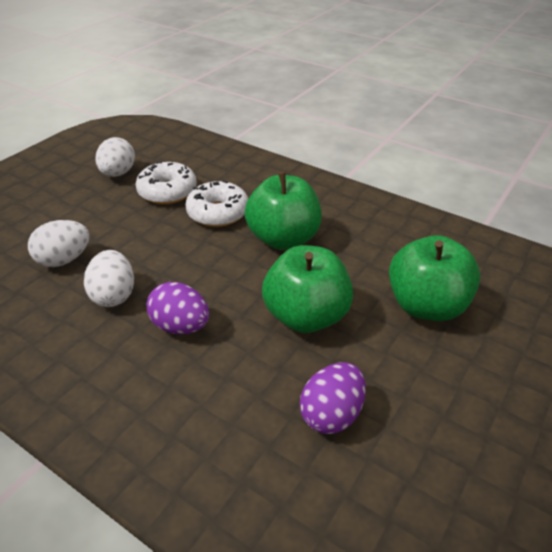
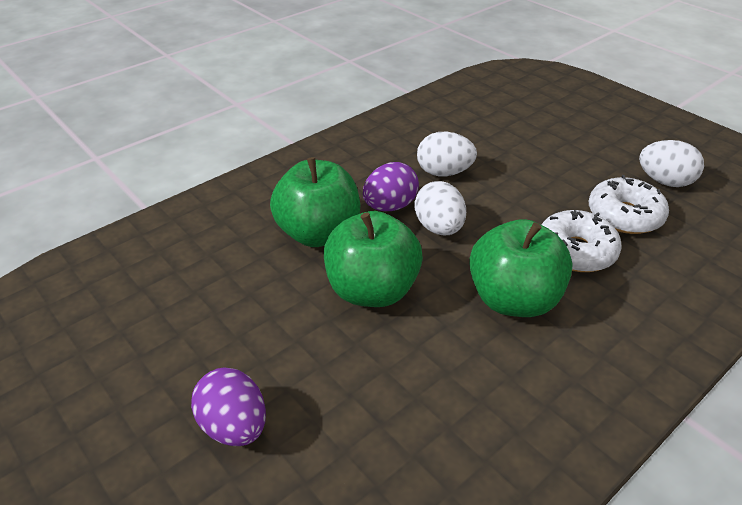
camera: 105 degrees right, 0 degrees up
white egg [28,220,90,267] -> white egg moved to [415,181,466,235]
purple egg [300,363,366,434] -> purple egg moved to [191,367,266,446]
green apple [389,235,480,321] -> green apple moved to [270,157,360,247]

